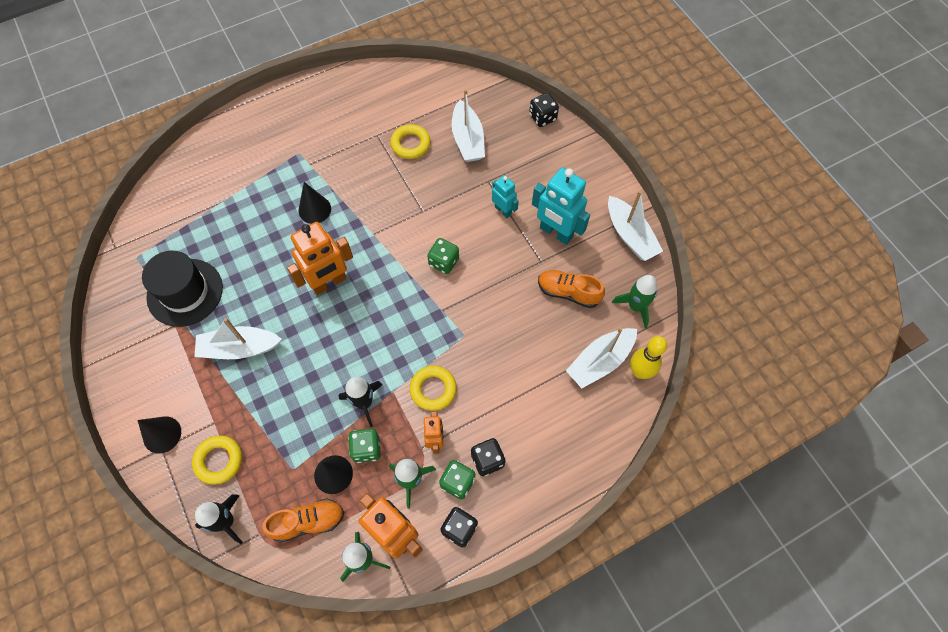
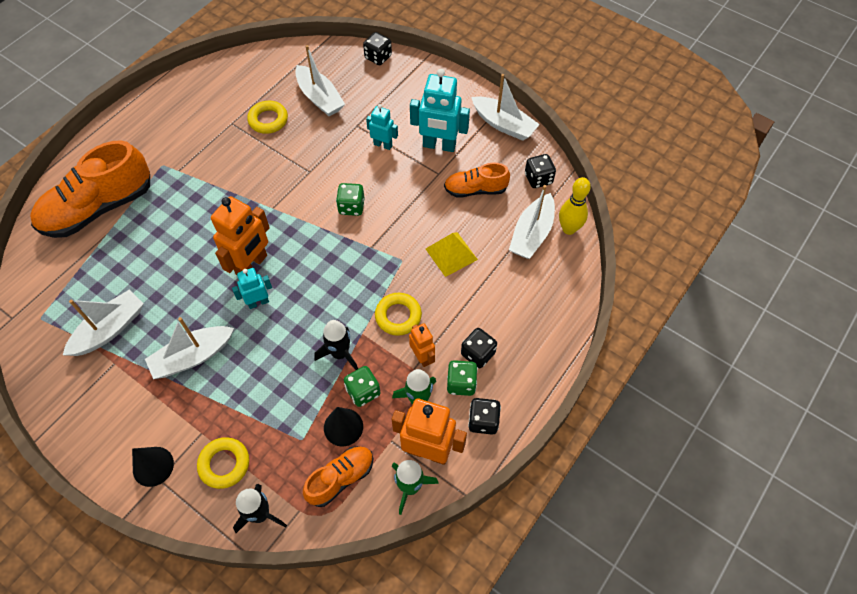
camera: 25 degrees left, 5 degrees down
black hat [142,250,223,327] -> white boat [63,290,144,356]
black cone [298,182,331,224] -> none
green rocket [612,275,657,328] -> black dice [525,154,556,188]
none -> orange shoe [30,140,150,238]
none -> turquoise robot [232,268,272,309]
none -> yellow pyramid [426,232,478,277]

